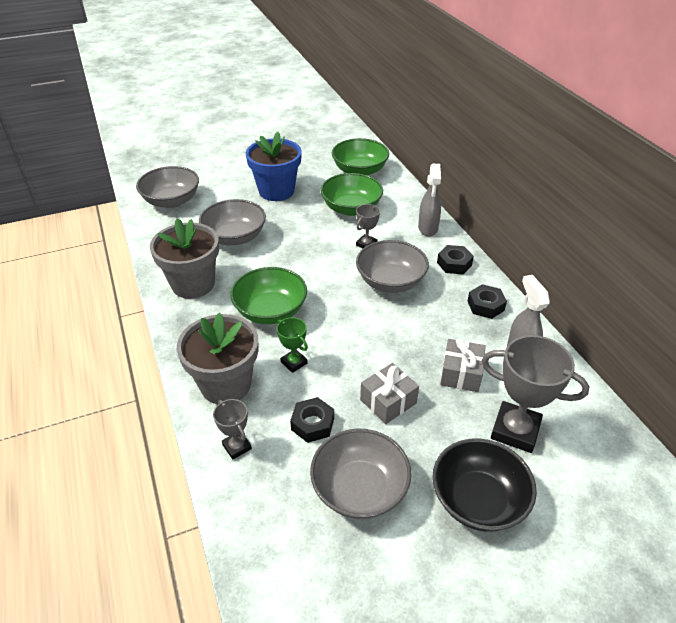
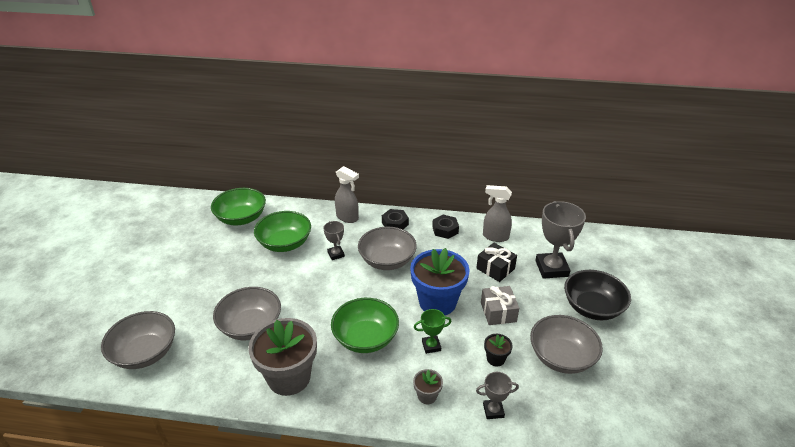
camera: 60 degrees left, 5 degrees down
grey flower pot [177,313,258,404] -> grey flower pot [413,369,443,404], size x0.44
blue flower pot [246,132,302,201] -> blue flower pot moved to [410,248,469,315]
black nut [290,397,334,443] -> black flower pot [484,334,513,366]
grey gift [440,338,486,392] -> black gift [476,243,517,282]
grey trophy [482,335,590,453] -> grey trophy turned 60 degrees counterclockwise [535,201,586,279]

